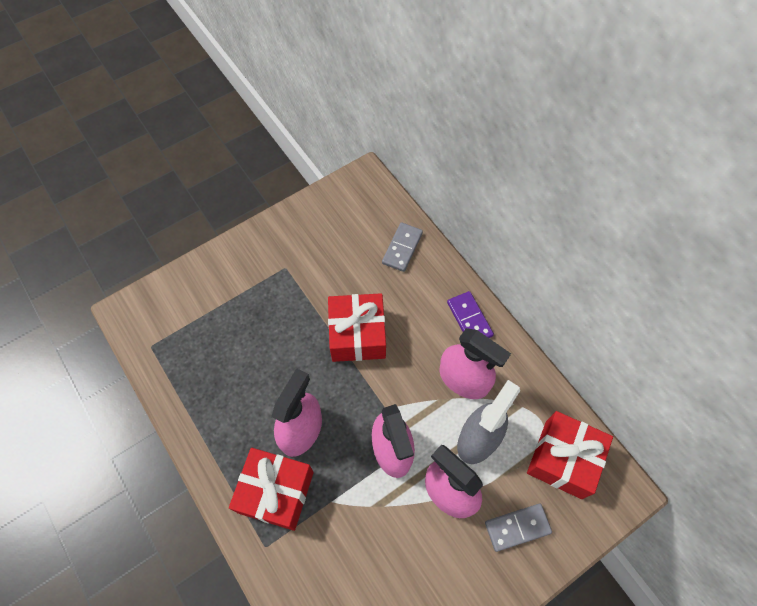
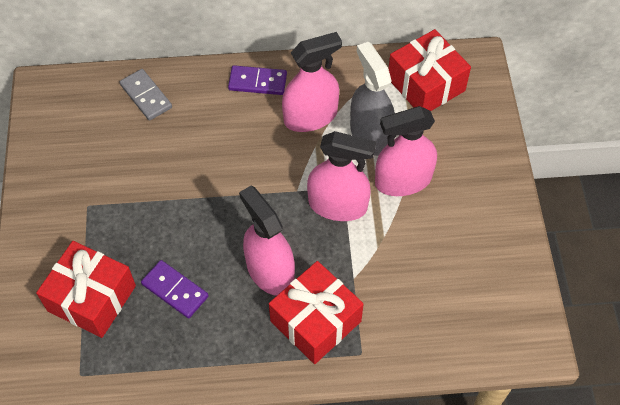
camera: 60 degrees left, 5 degrees down
red gift [328,293,386,362] -> red gift moved to [36,241,136,338]
grey domino [485,504,552,552] -> none
none -> purple domino [141,260,209,318]

